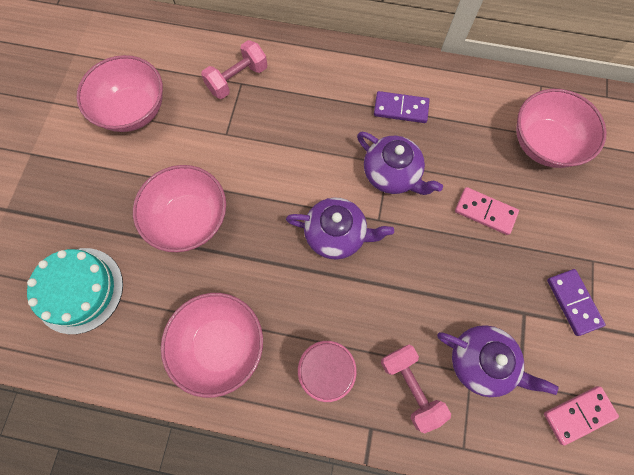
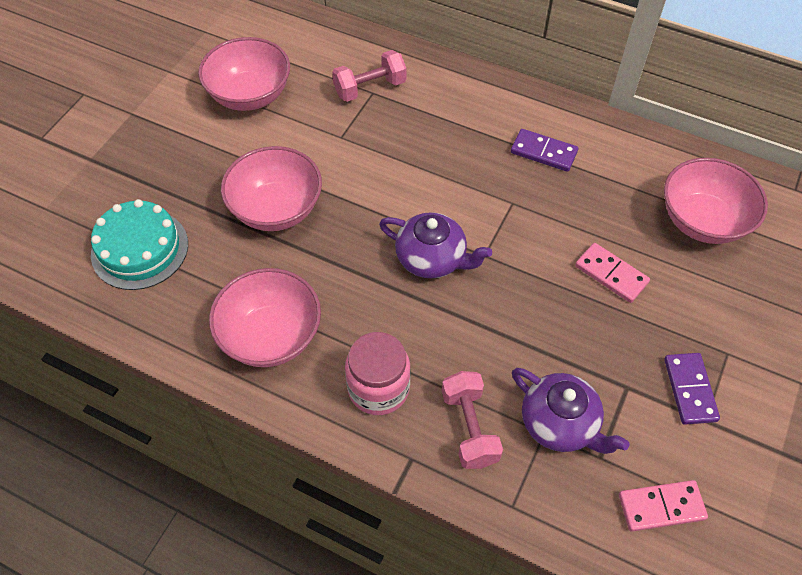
camera: 15 degrees right, 15 degrees down
purple teapot [357,132,443,195] -> none

